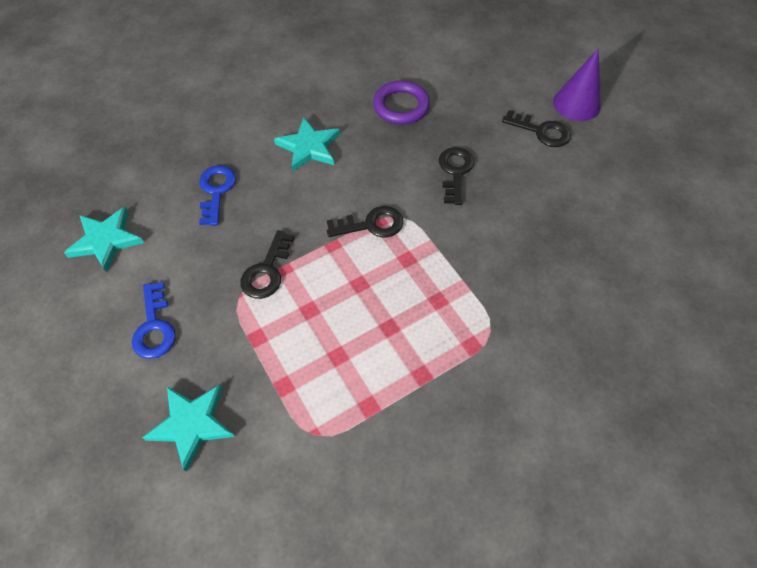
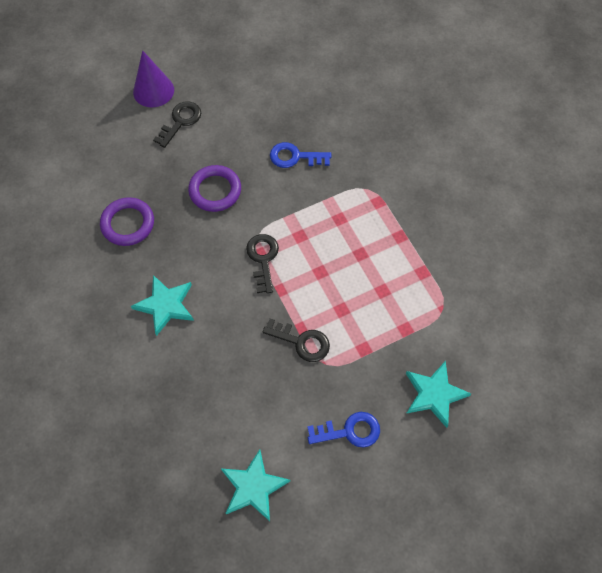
camera: 85 degrees left, 5 degrees up
blue key [199,165,236,226] -> blue key moved to [270,142,331,168]
black key [439,147,474,205] -> purple ring [188,165,241,212]

